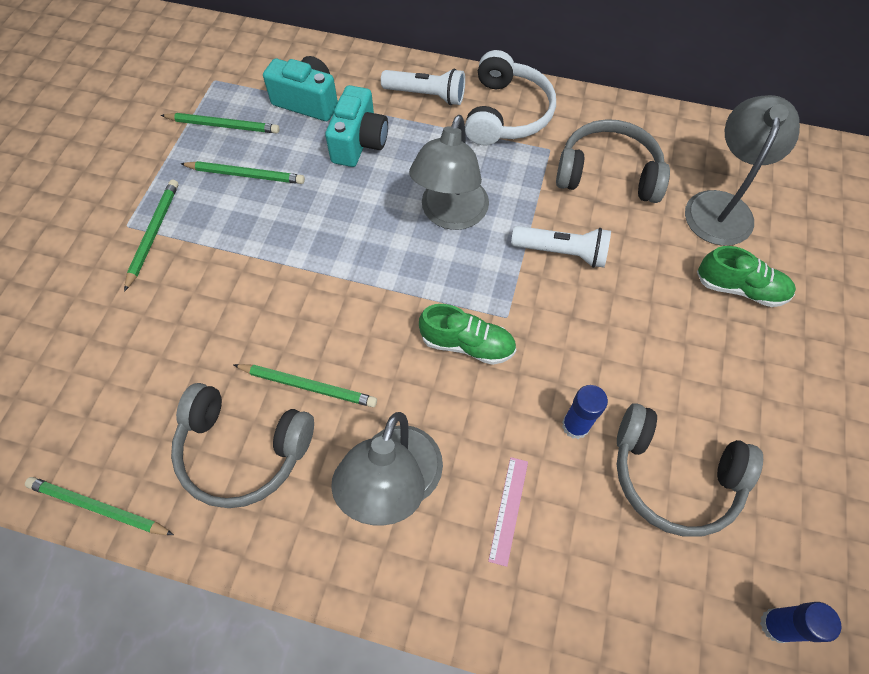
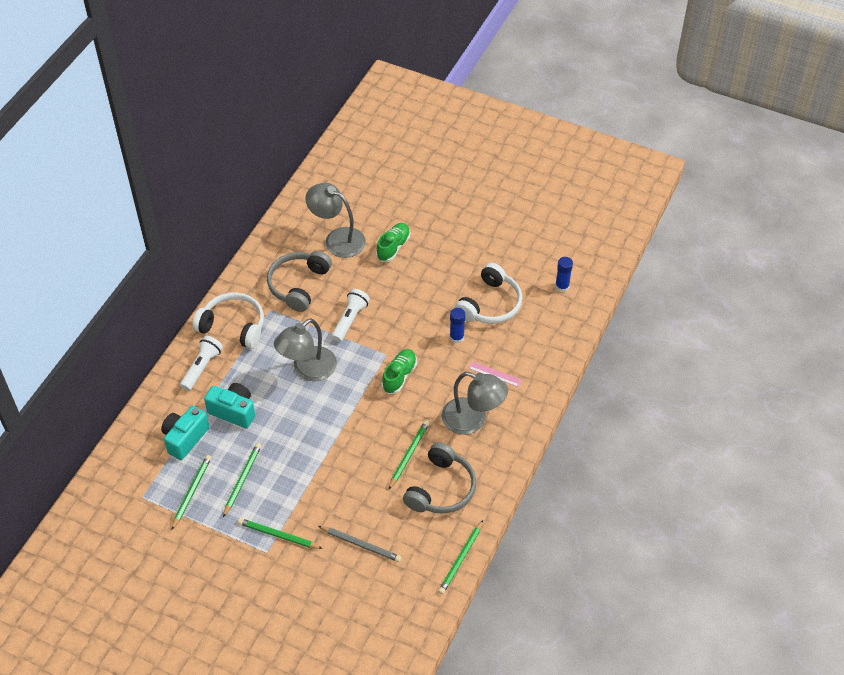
camera: 80 degrees left, 10 degrees down
grey lamp [409,115,489,230] -> grey lamp turned 105 degrees clockwise [274,318,337,381]
grey headphones [617,403,763,537] -> white headphones [455,263,522,324]
none -> grey pencil [318,526,402,562]

